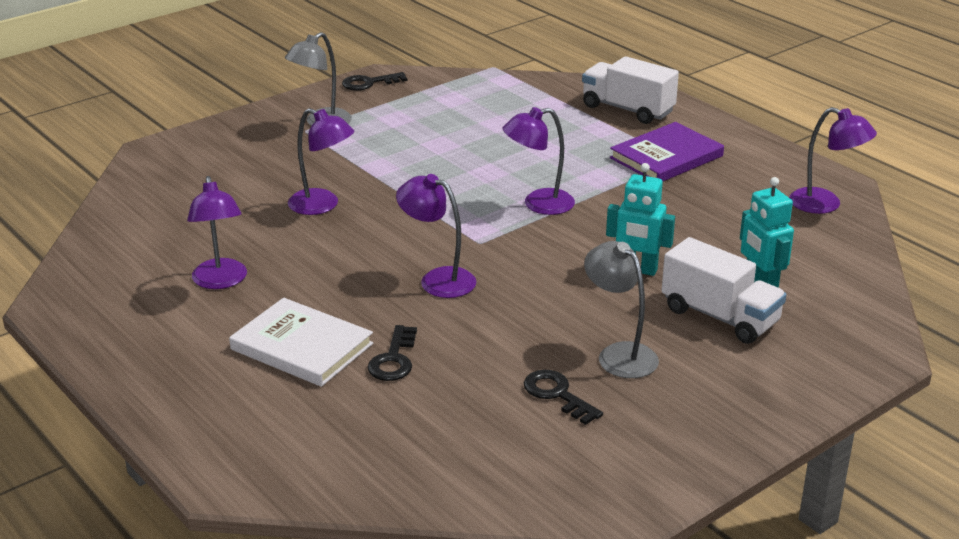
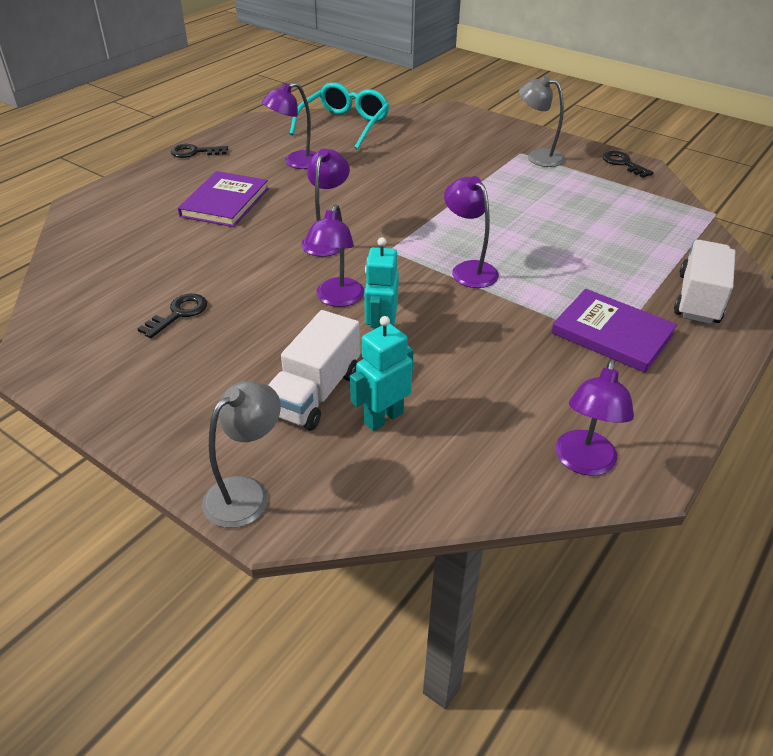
camera: 75 degrees right, 10 degrees up
white book [229,298,373,387] -> purple book [178,171,269,227]
purple lamp [288,108,354,215] -> purple lamp moved to [305,204,364,307]
black key [367,325,417,381] -> black key moved to [171,144,228,158]
grey lamp [584,241,659,378] -> grey lamp moved to [202,381,281,528]
none -> turquoise glasses [290,82,389,150]

